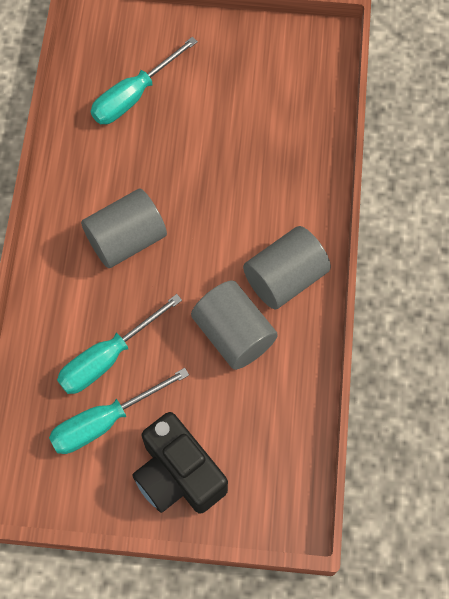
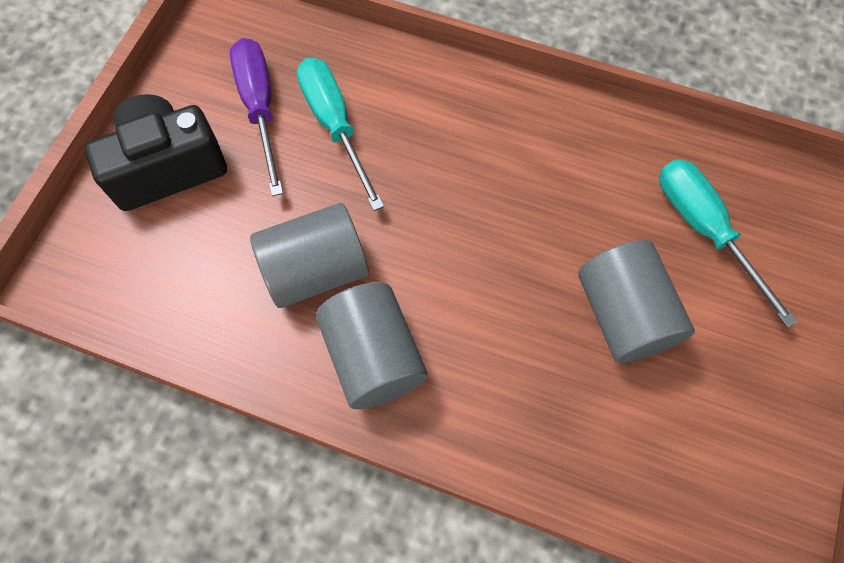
camera: 105 degrees right, 0 degrees up
turquoise screwdriver [49,368,189,454] -> purple screwdriver [230,38,283,196]
grey cylinder [81,189,167,268] -> grey cylinder moved to [578,240,695,363]

